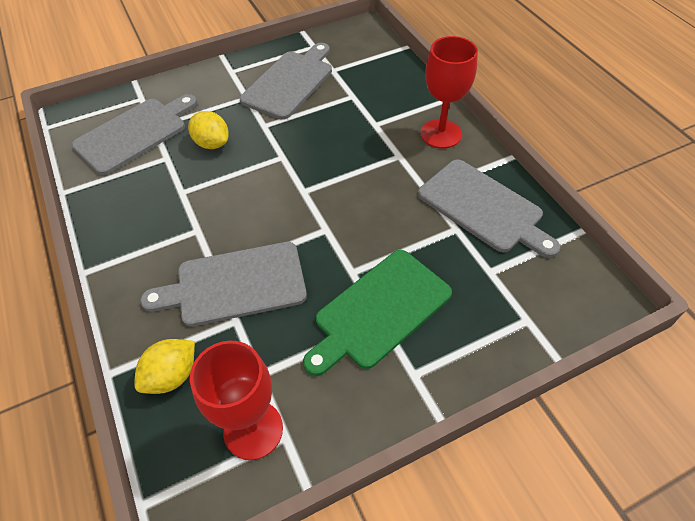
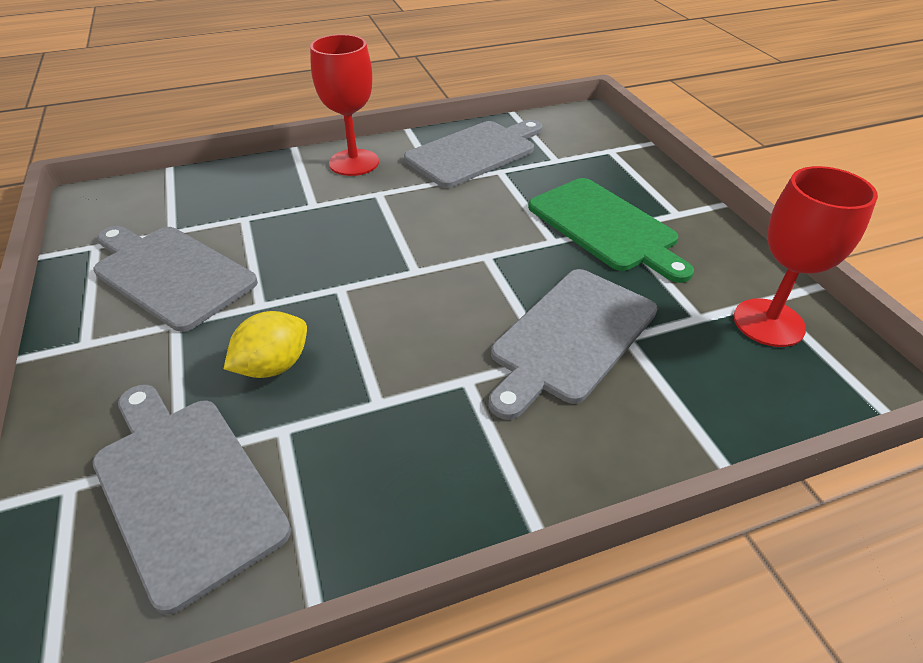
camera: 85 degrees left, 10 degrees down
yellow lemon [134,339,195,394] -> none
grey cutting board [140,242,307,327] -> grey cutting board turned 45 degrees clockwise [489,269,657,420]

